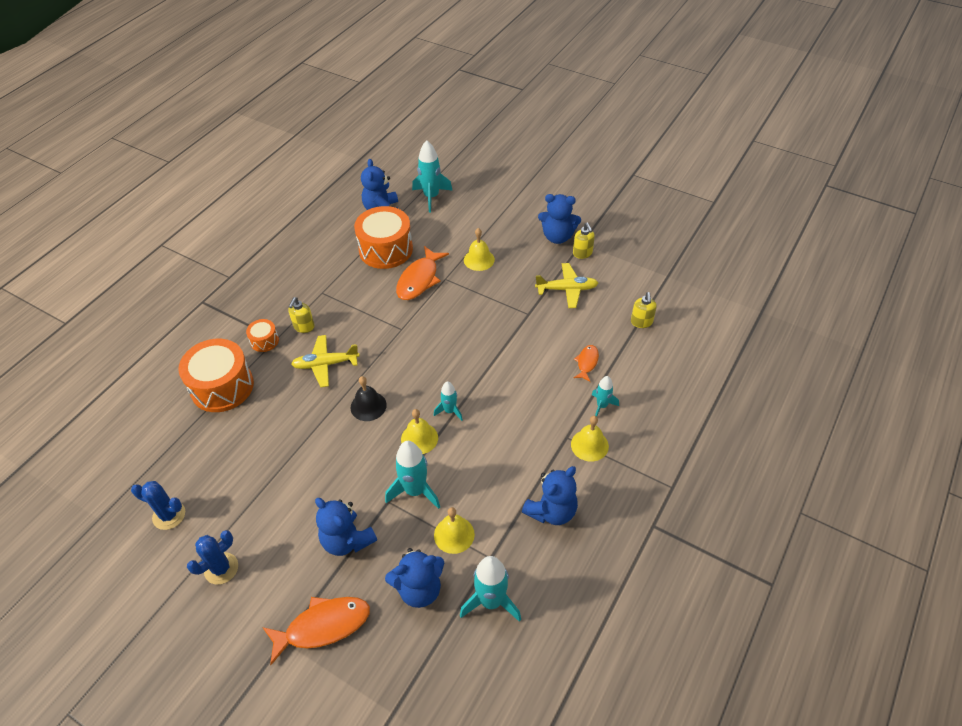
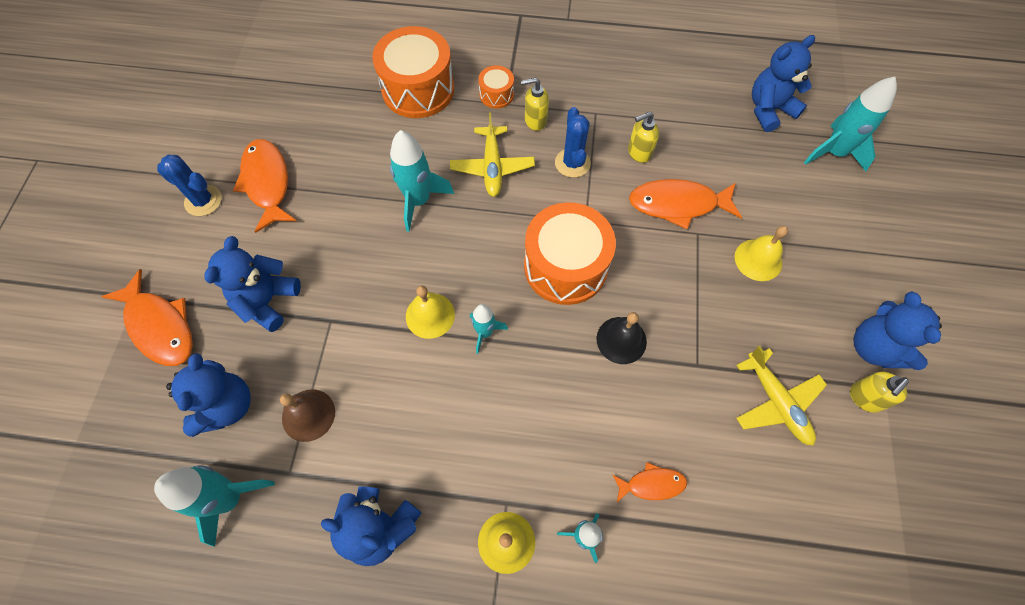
camera: 65 degrees right, 15 degrees up
blue cactus [131,481,185,530] -> blue cactus moved to [555,107,591,178]
yellow plane [291,335,360,387] -> yellow plane turned 150 degrees counterclockwise [450,112,535,197]
black bell [350,376,387,421] -> black bell moved to [597,312,647,364]
orange drum [354,206,413,269] -> orange drum moved to [524,202,616,305]
turquoise rocket [385,441,440,509] -> turquoise rocket moved to [390,130,454,232]
blue teddy bear [385,548,444,608] -> blue teddy bear turned 135 degrees counterclockwise [166,353,251,437]
yellow bell [434,507,475,554] -> brown bell [280,389,335,442]
yellow soap dispenser [631,292,657,328] -> yellow soap dispenser moved to [628,112,659,163]
none -> orange fish [233,139,297,233]

